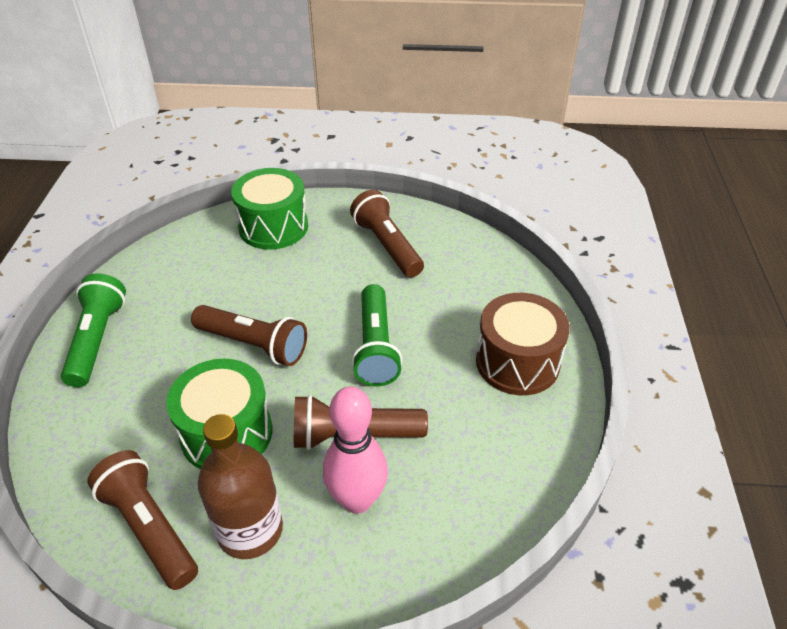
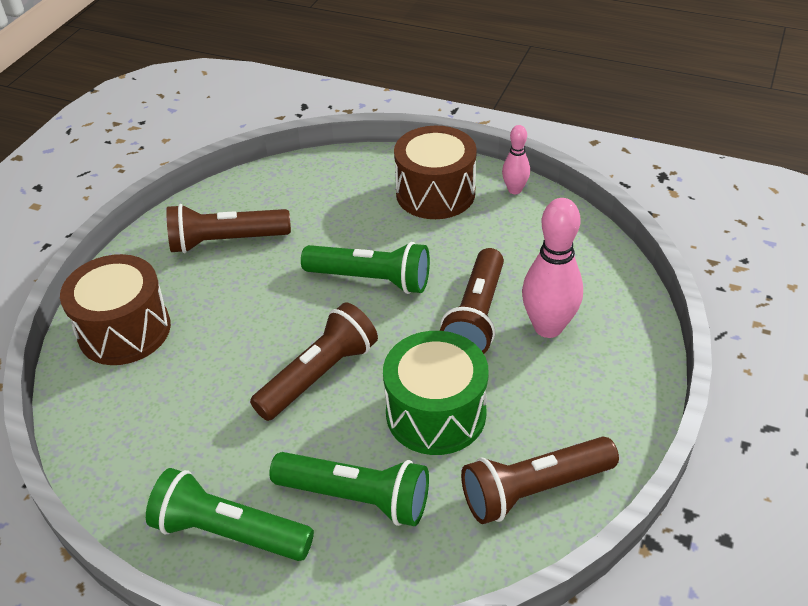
camera: 70 degrees left, 0 degrees up
brown bottle [198,414,283,559] -> none
green drum [231,168,308,250] -> brown drum [60,254,171,365]
none -> green flashlight [269,452,429,526]
none -> pink bowling pin [502,125,530,194]

